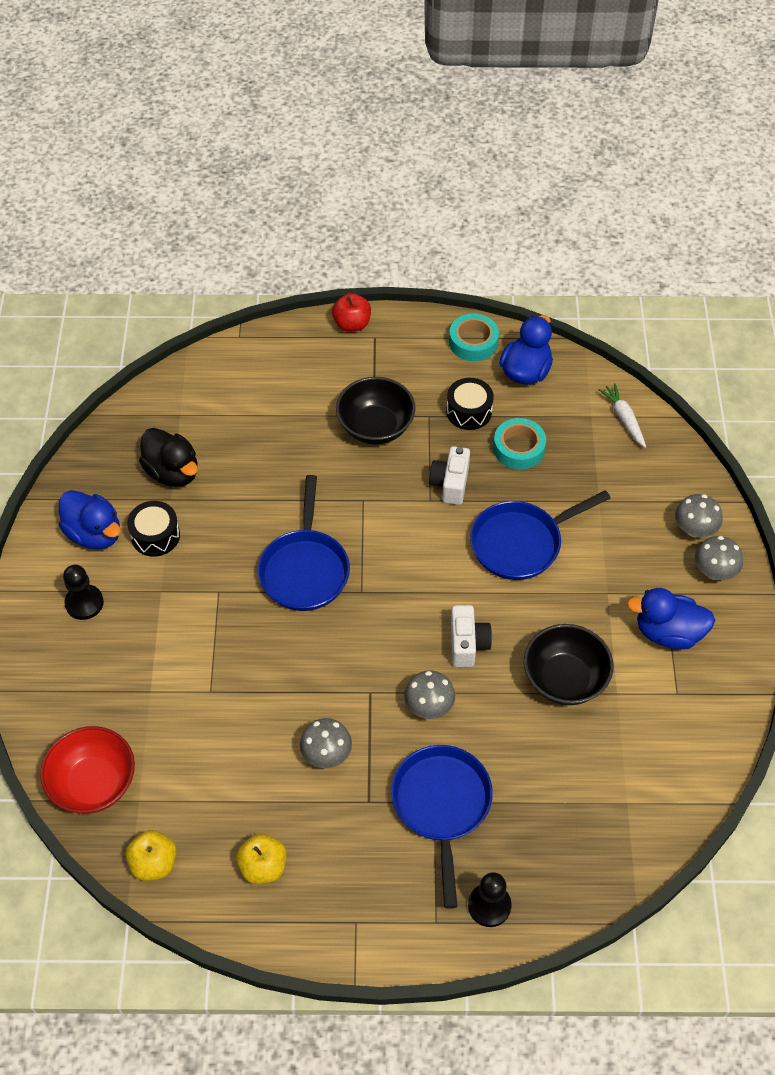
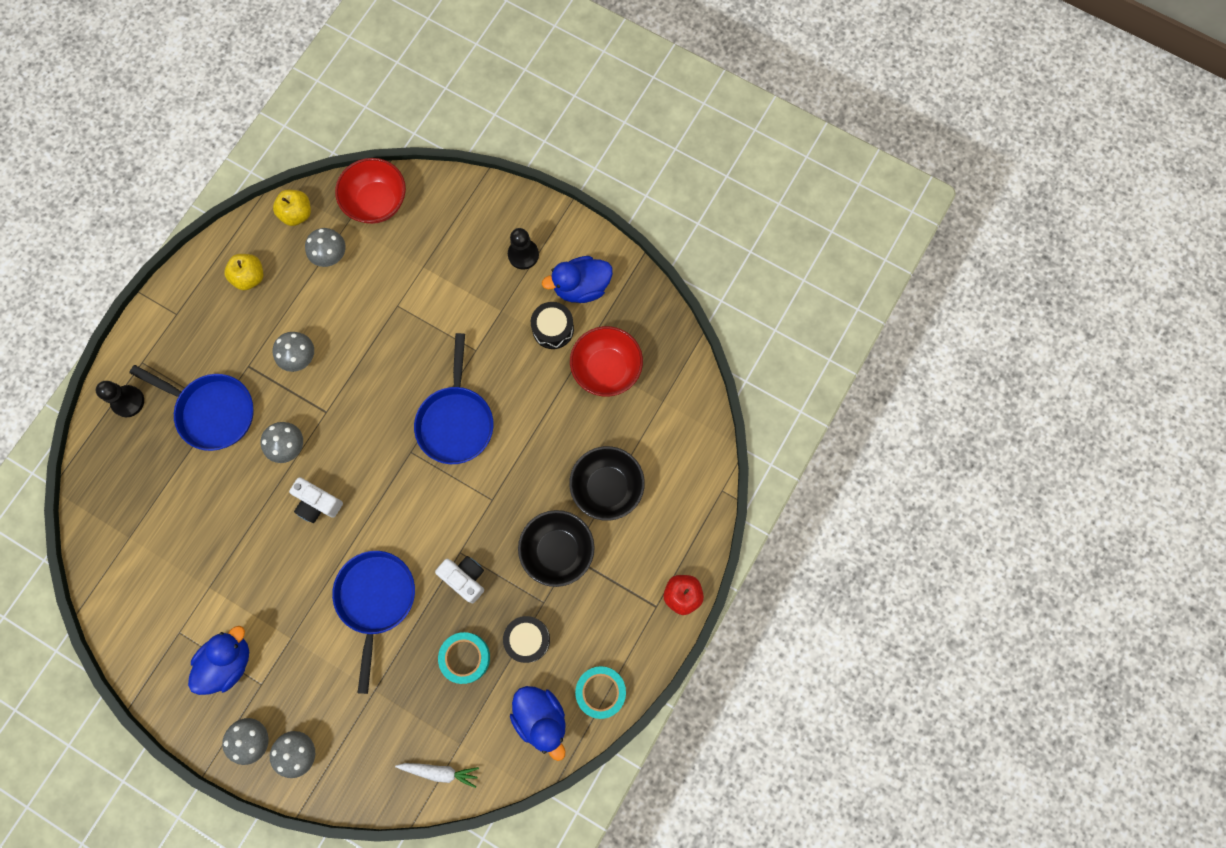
camera: 120 degrees right, 20 degrees up
black duck [139,428,198,487] -> red bowl [570,326,643,397]
blue pan [258,475,350,611] -> blue pan turned 120 degrees counterclockwise [414,333,494,464]
black bowl [524,624,613,705] -> black bowl moved to [569,446,645,521]
none -> grey mushroom [305,228,346,267]

